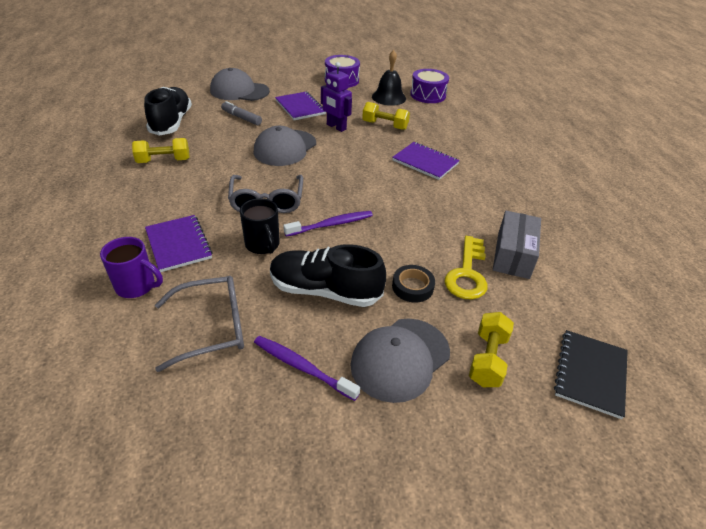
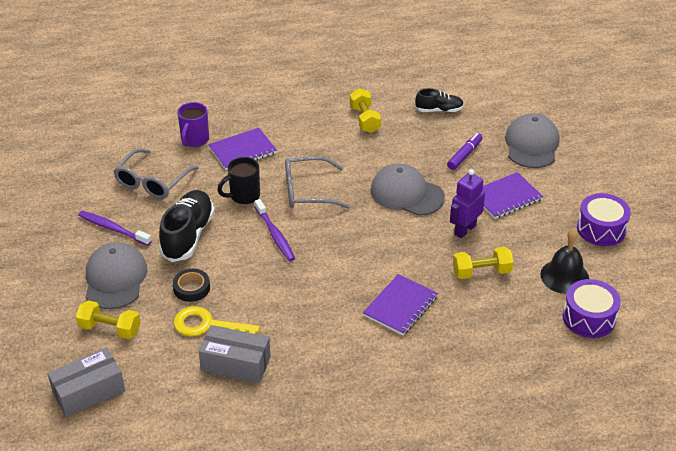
camera: 90 degrees right, 0 degrees up
black shoe [144,87,192,136] -> black shoe [415,88,464,112], size x0.57
grey glasses [155,276,244,372] -> grey glasses turned 45 degrees clockwise [113,149,199,199]
grey marker [221,101,262,125] -> purple marker [447,133,482,170]
purple toothbrush [254,336,360,401] -> purple toothbrush turned 90 degrees counterclockwise [78,211,152,246]
grey cap [350,318,450,403] -> grey cap turned 45 degrees clockwise [86,242,147,309]
yellow dumbbell [362,102,410,130] -> yellow dumbbell turned 60 degrees clockwise [453,247,513,279]
black notebook [554,330,628,419] -> grey box [47,348,125,417]

